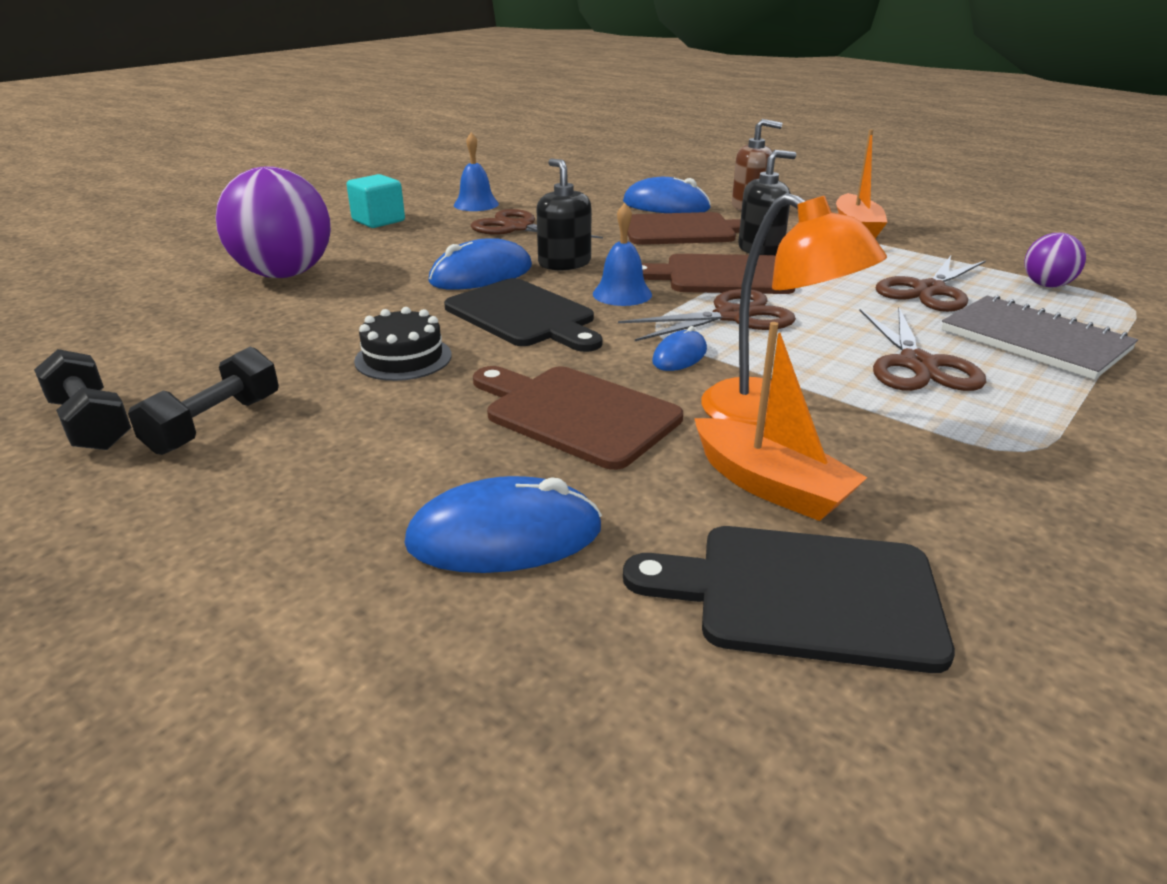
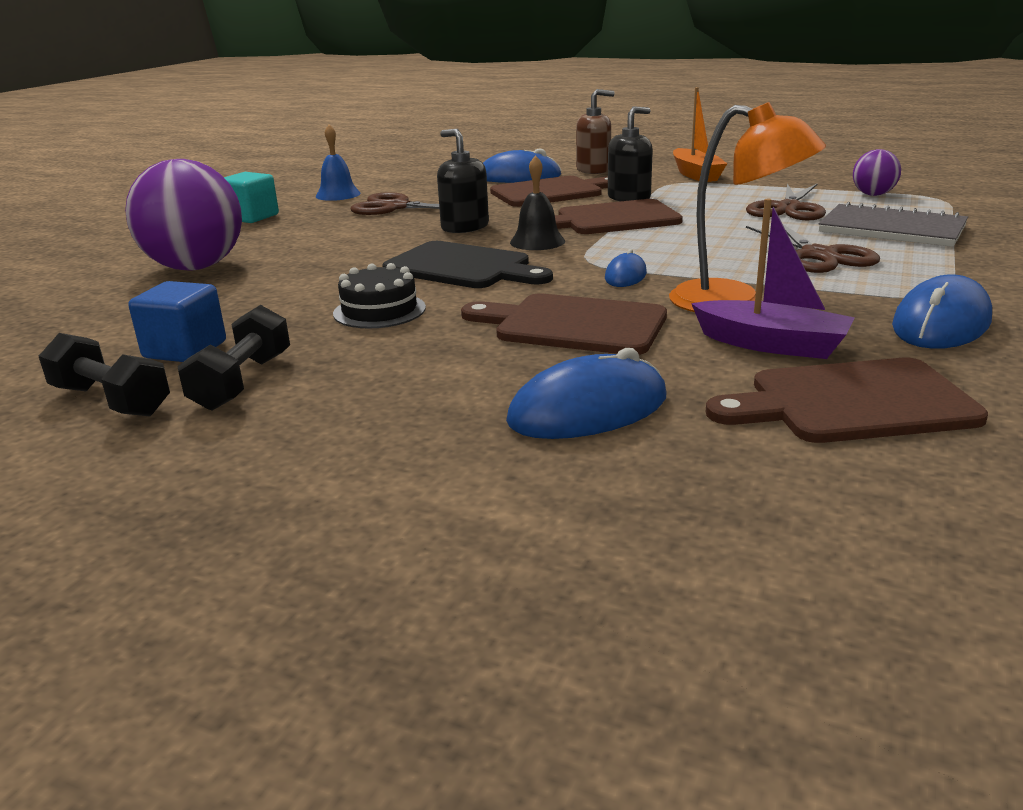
camera: 15 degrees left, 5 degrees down
blue mouse [428,238,532,290] -> blue mouse moved to [892,274,992,349]
blue bell [593,203,652,306] -> black bell [510,155,565,250]
brown scissors [618,289,796,341] -> none
black cutting board [623,526,955,673] -> brown cutting board [706,358,988,443]
orange boat [694,322,867,521] -> purple boat [691,199,855,359]
none -> blue cube [128,281,226,362]

